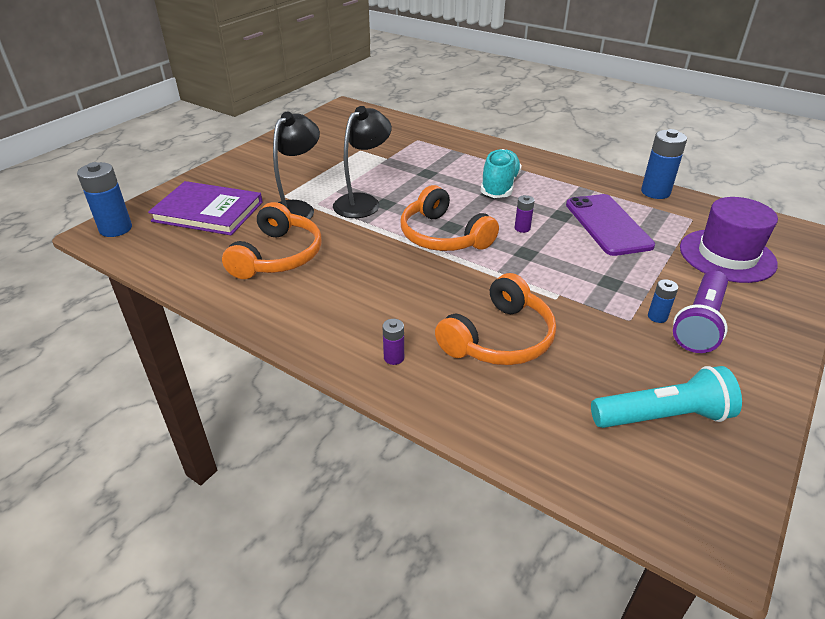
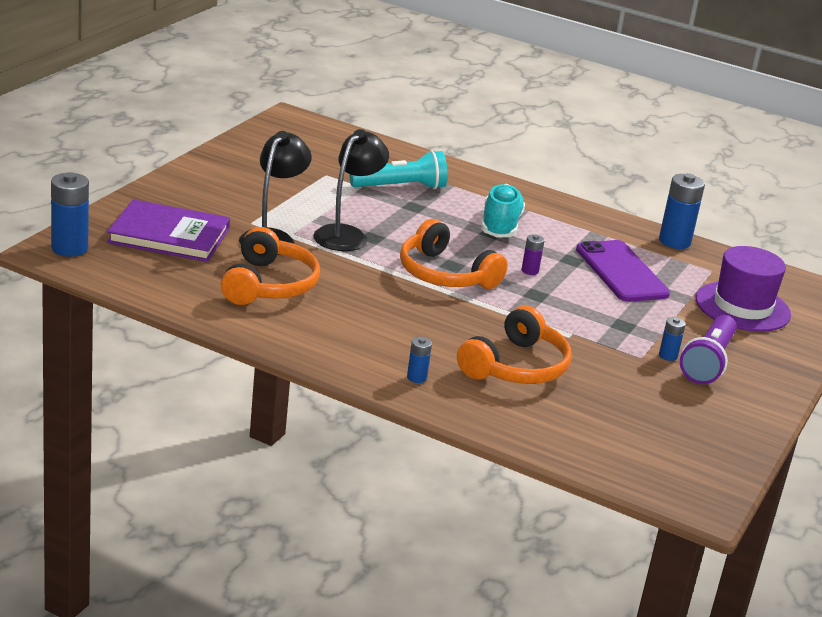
camera: 10 degrees left, 10 degrees down
purple battery [382,319,404,365] -> blue battery [407,337,432,383]
turquoise flashlight [591,366,742,428] -> turquoise flashlight moved to [349,150,448,189]

